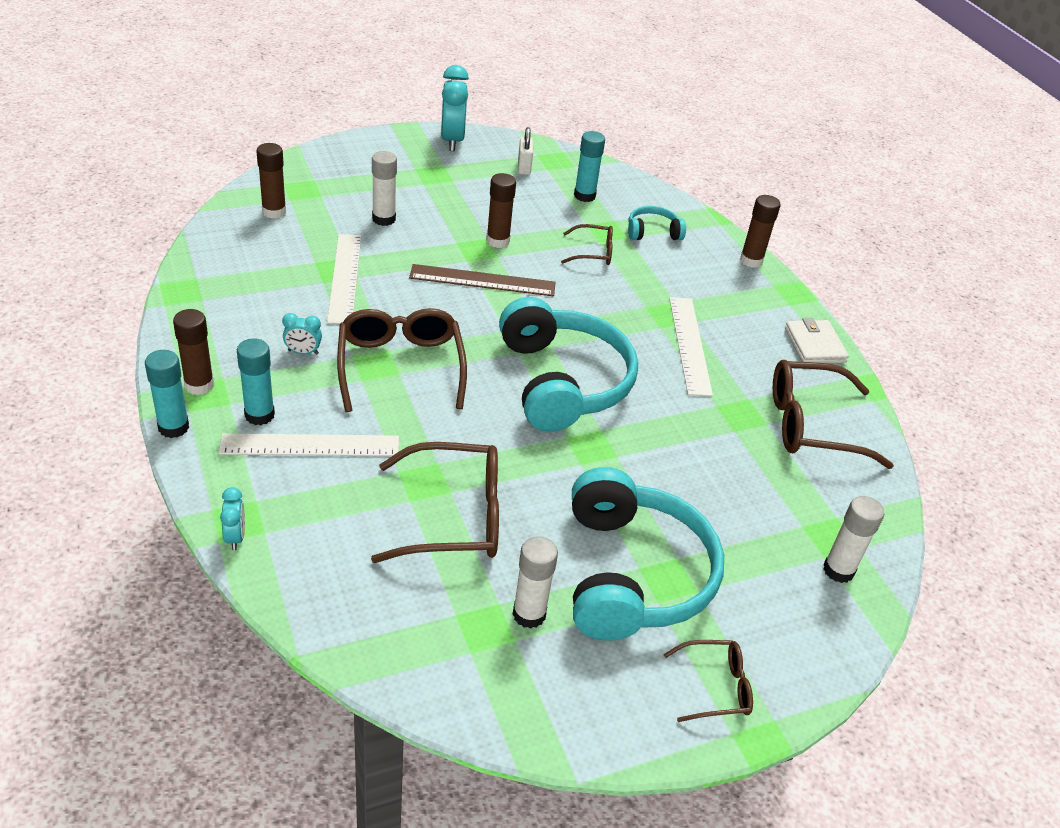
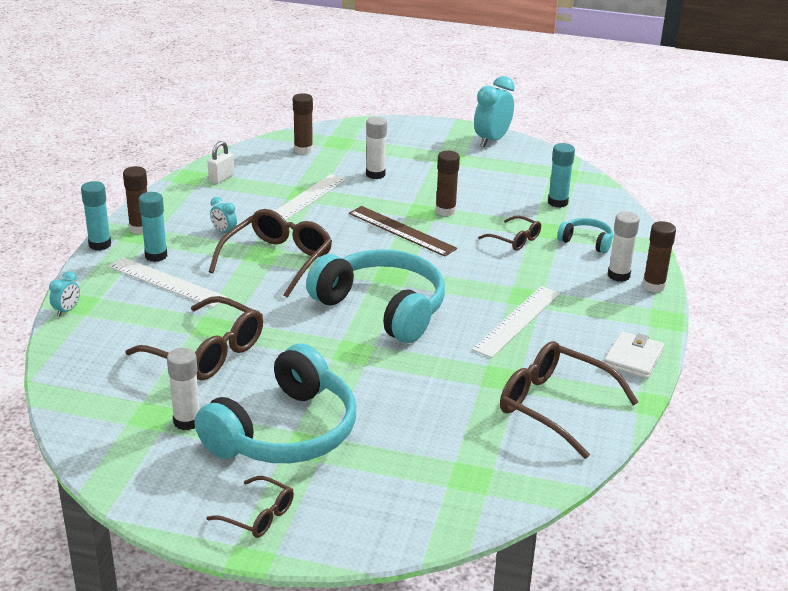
camera: 40 degrees right, 10 degrees down
turquoise headphones [499,297,638,432] -> turquoise headphones turned 75 degrees counterclockwise [306,249,445,343]
white padlock [518,127,533,175] -> white padlock moved to [207,141,234,184]
white glue stick [823,496,885,583] -> white glue stick moved to [608,212,640,282]

